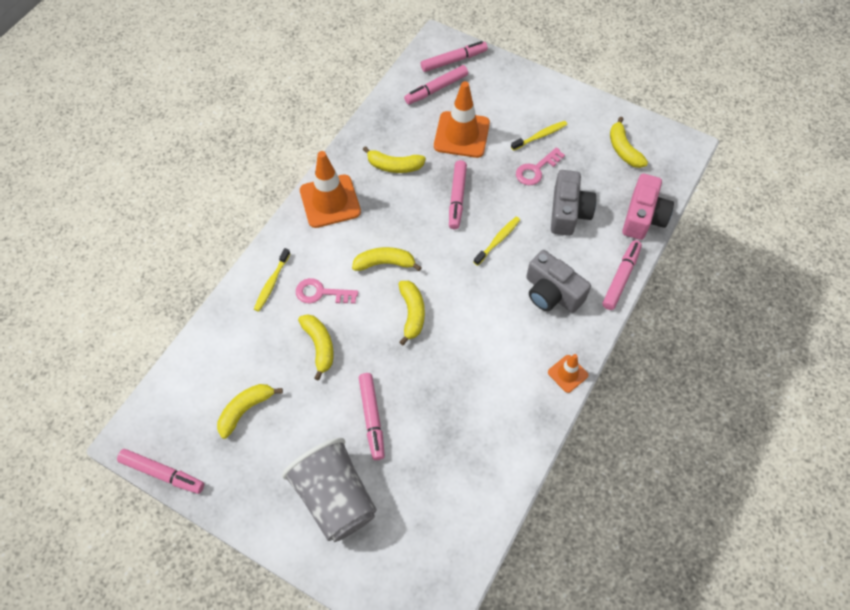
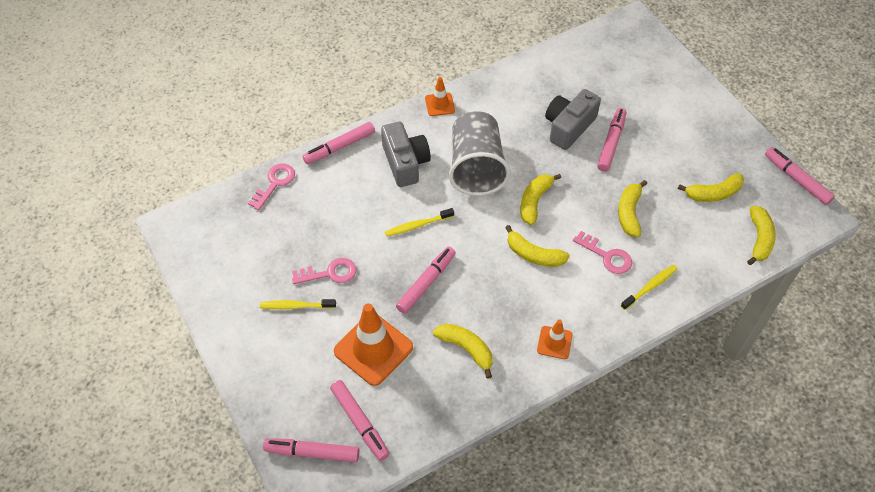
camera: 150 degrees left, 5 degrees down
grey cup [282,438,377,542] -> grey cup moved to [449,111,510,196]
orange traffic cone [300,151,361,228] -> orange traffic cone [537,319,572,359], size x0.52
pink marker [404,65,468,105] -> pink marker turned 60 degrees clockwise [330,380,390,461]
grey camera [551,170,596,236] -> grey camera moved to [545,89,601,150]
yellow banana [610,117,648,168] -> yellow banana moved to [747,206,776,265]
pink camera [622,174,674,240] -> pink key [248,163,295,210]

